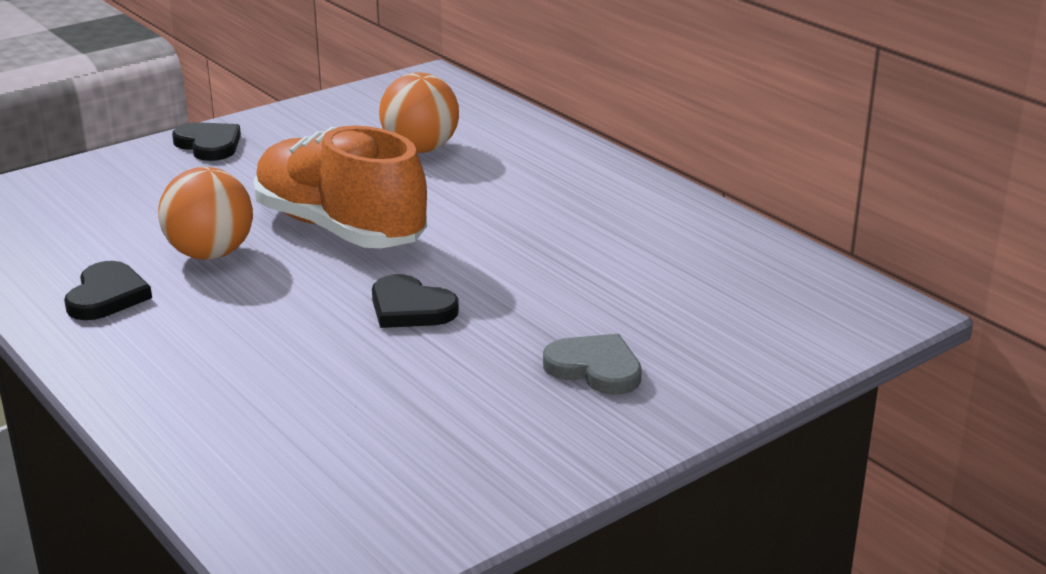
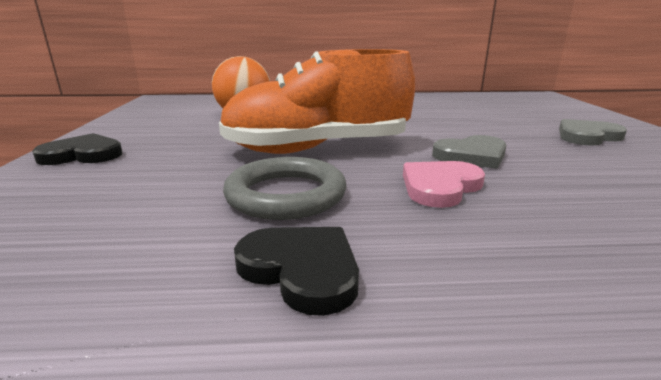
camera: 55 degrees left, 5 degrees down
orange ball [158,167,253,260] -> grey ring [223,157,346,220]
black heart [372,274,459,328] -> grey heart [432,135,506,169]
none -> pink heart [403,161,485,208]

